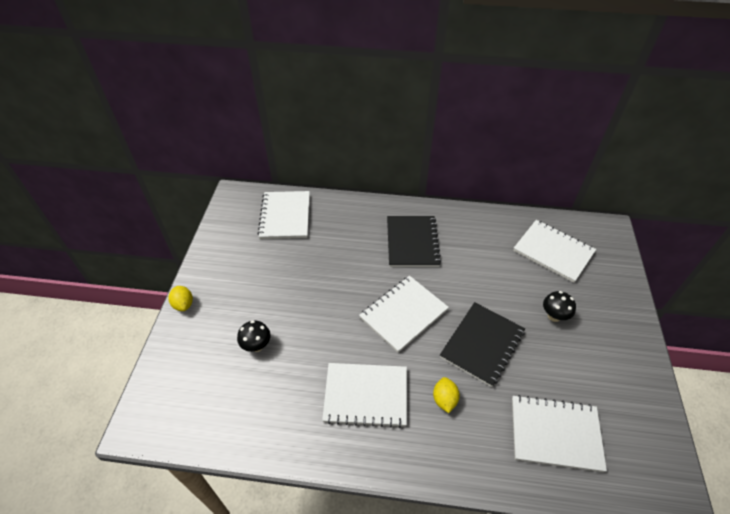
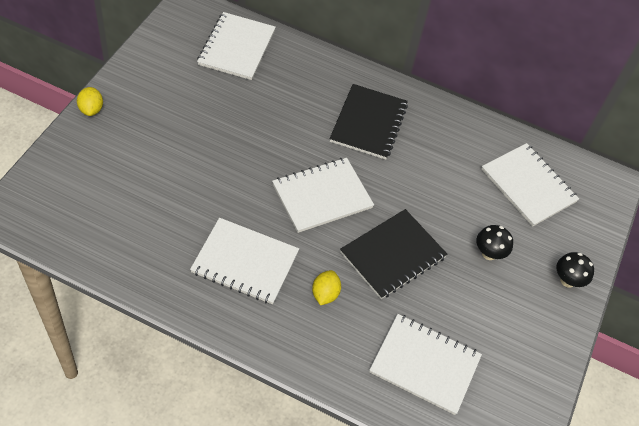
camera: 10 degrees right, 5 degrees up
black mushroom [237,320,271,352] -> black mushroom moved to [556,252,594,288]

